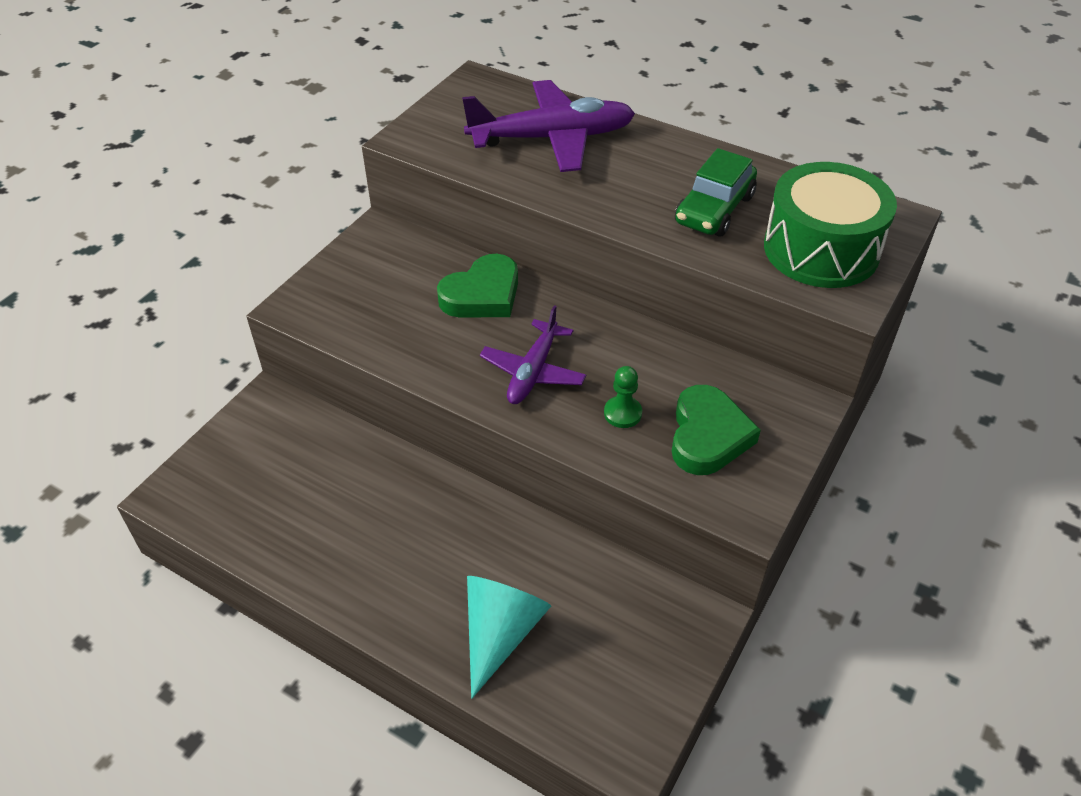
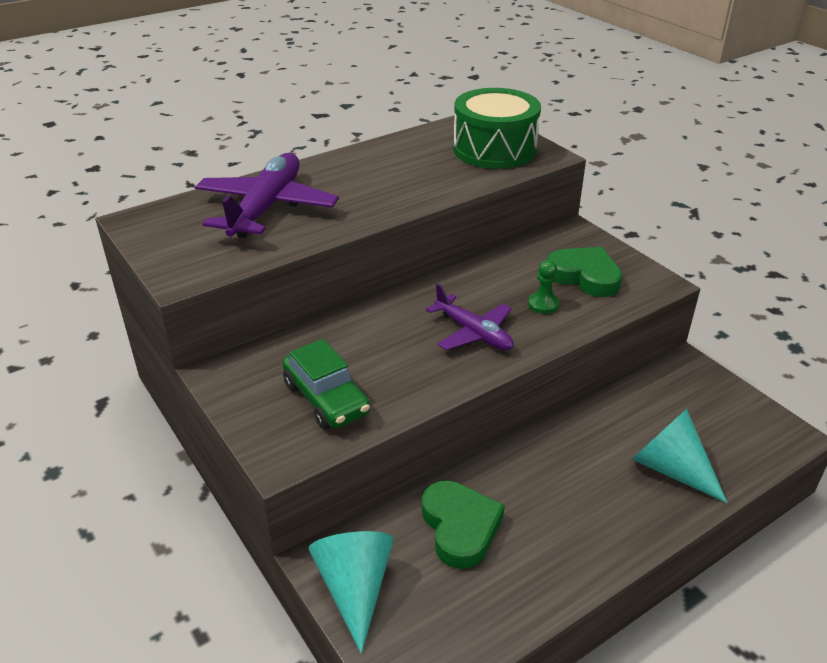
camera: 65 degrees left, 10 degrees down
green heart [437,254,518,317] -> green heart moved to [422,480,505,569]
green car [675,148,757,237] -> green car moved to [282,339,370,430]
none -> turquoise cone [308,531,394,654]

